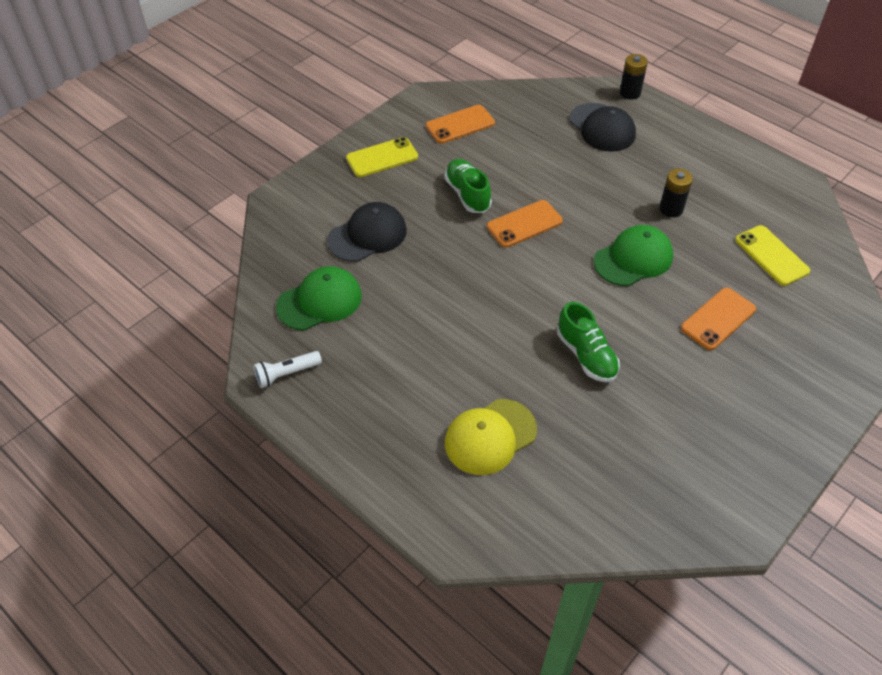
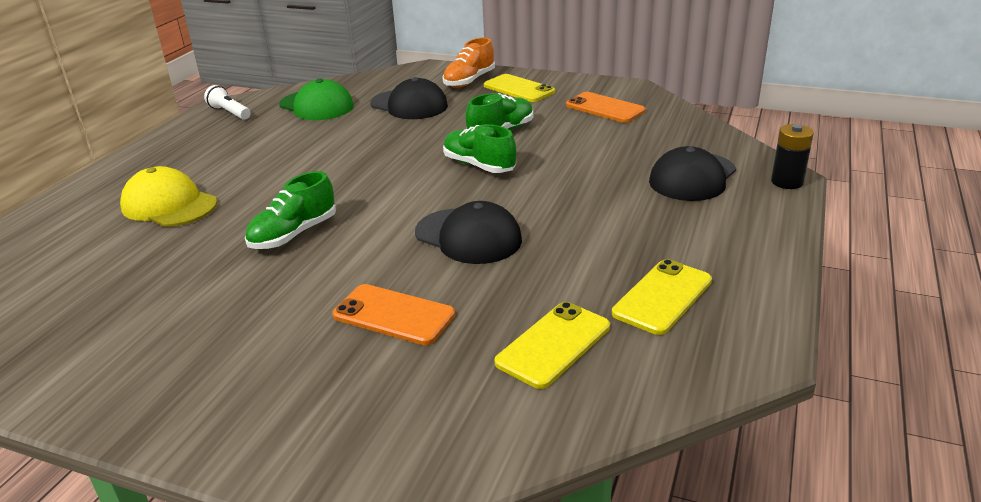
camera: 70 degrees right, 20 degrees down
orange phone [487,200,563,248] -> green shoe [443,124,516,173]
green cap [594,225,673,286] -> black cap [415,201,522,264]
black battery [659,169,693,217] -> none
none -> orange shoe [442,37,495,88]
none -> yellow phone [612,259,712,335]

